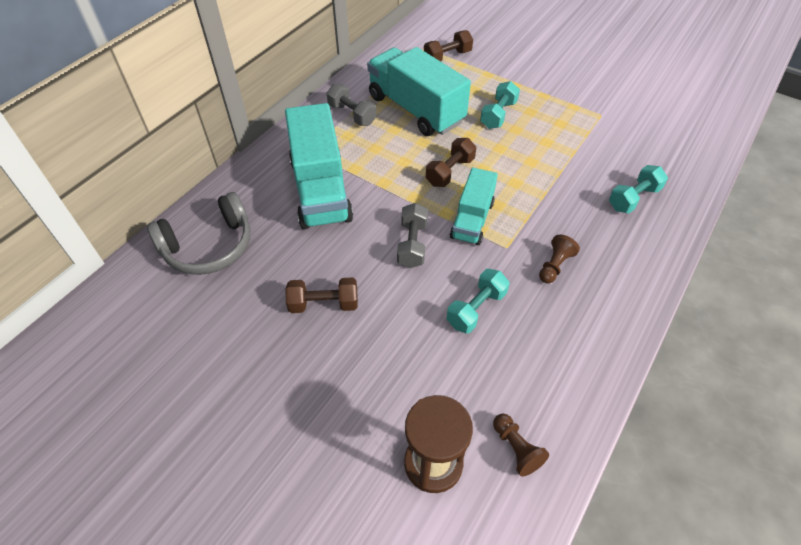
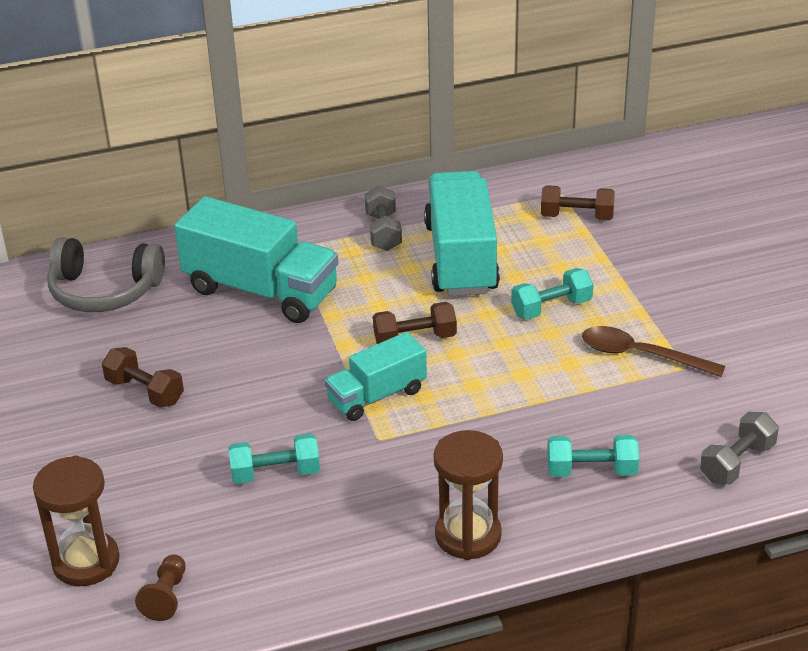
camera: 40 degrees right, 15 degrees down
turquoise truck [285,103,353,229] -> turquoise truck turned 90 degrees counterclockwise [174,196,338,323]
grey dumbbell [397,203,428,268] -> grey dumbbell moved to [700,412,779,485]
brown pawn [539,235,580,283] -> none
none -> brown hourglass [434,430,503,560]
none -> brown spoon [582,326,725,377]

